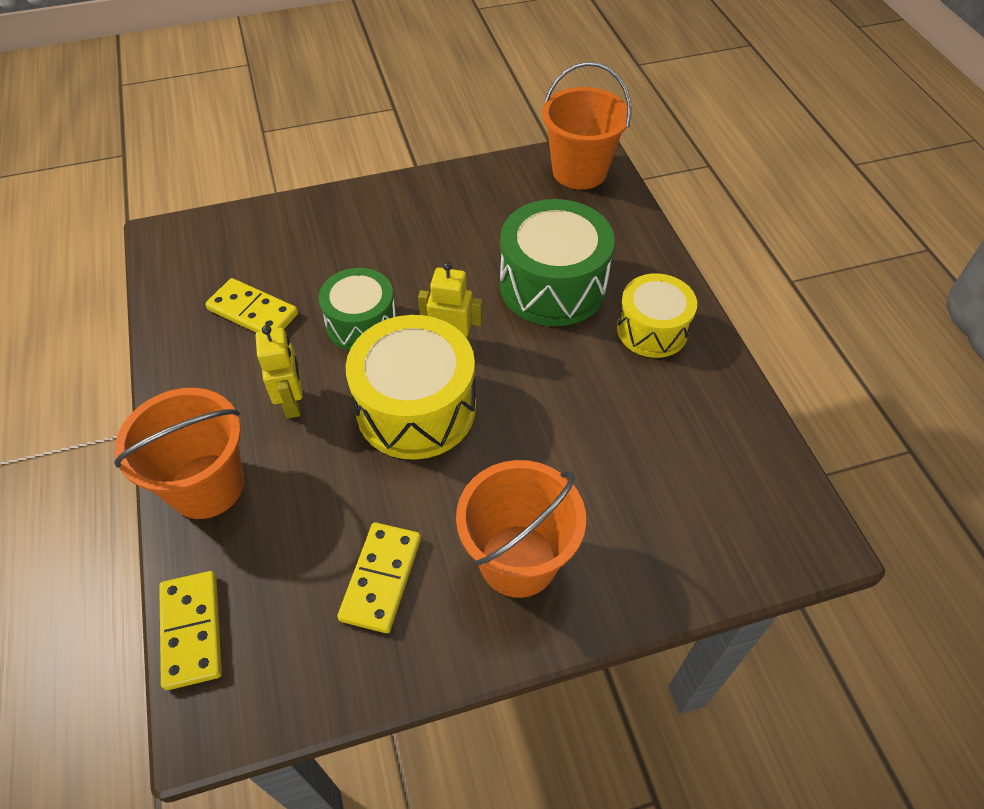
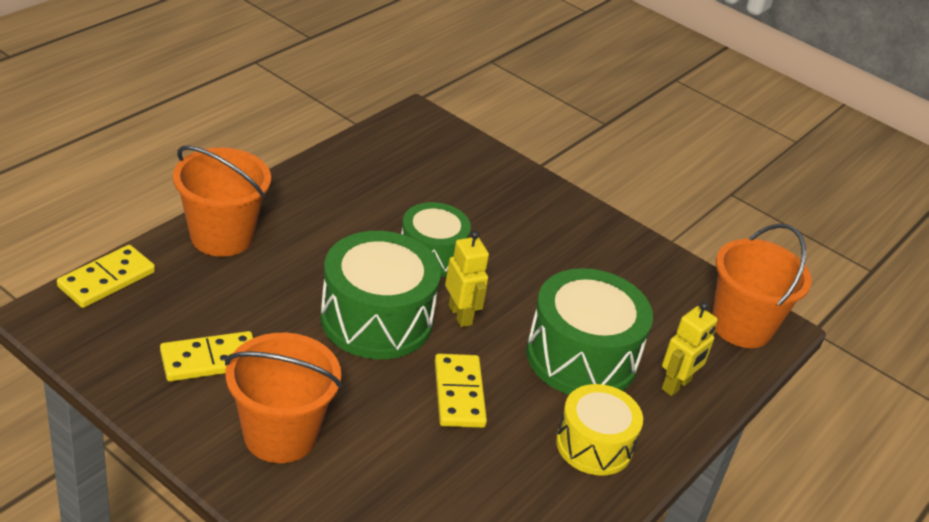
camera: 50 degrees right, 15 degrees down
yellow domino [205,278,298,332] -> yellow domino moved to [435,354,487,428]
yellow robot [256,325,302,419] -> yellow robot moved to [662,302,718,396]
yellow drum [346,315,476,460] -> green drum [320,231,441,359]

